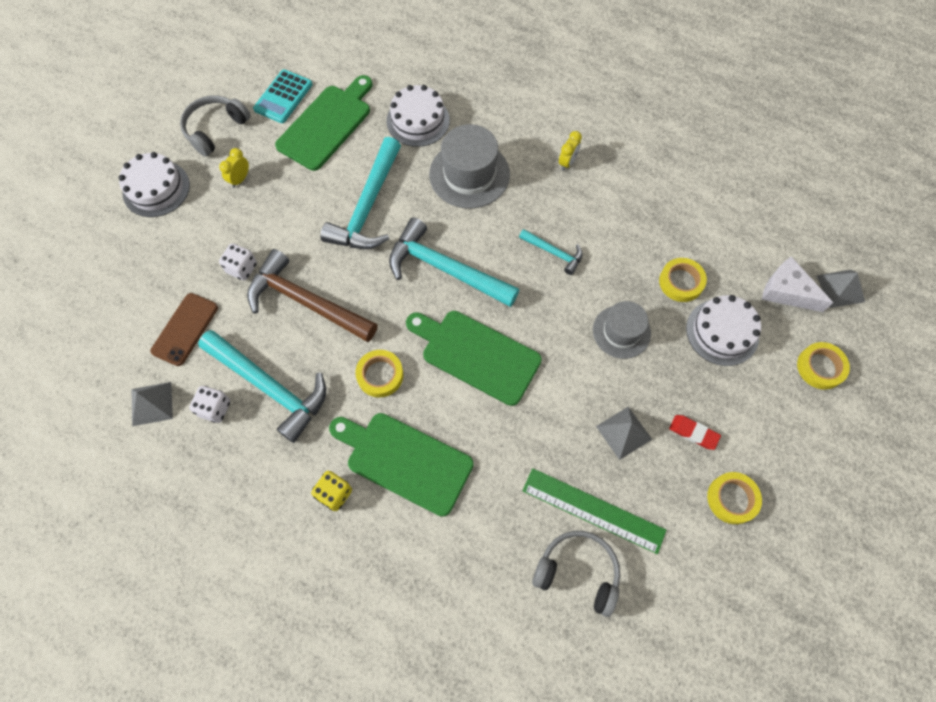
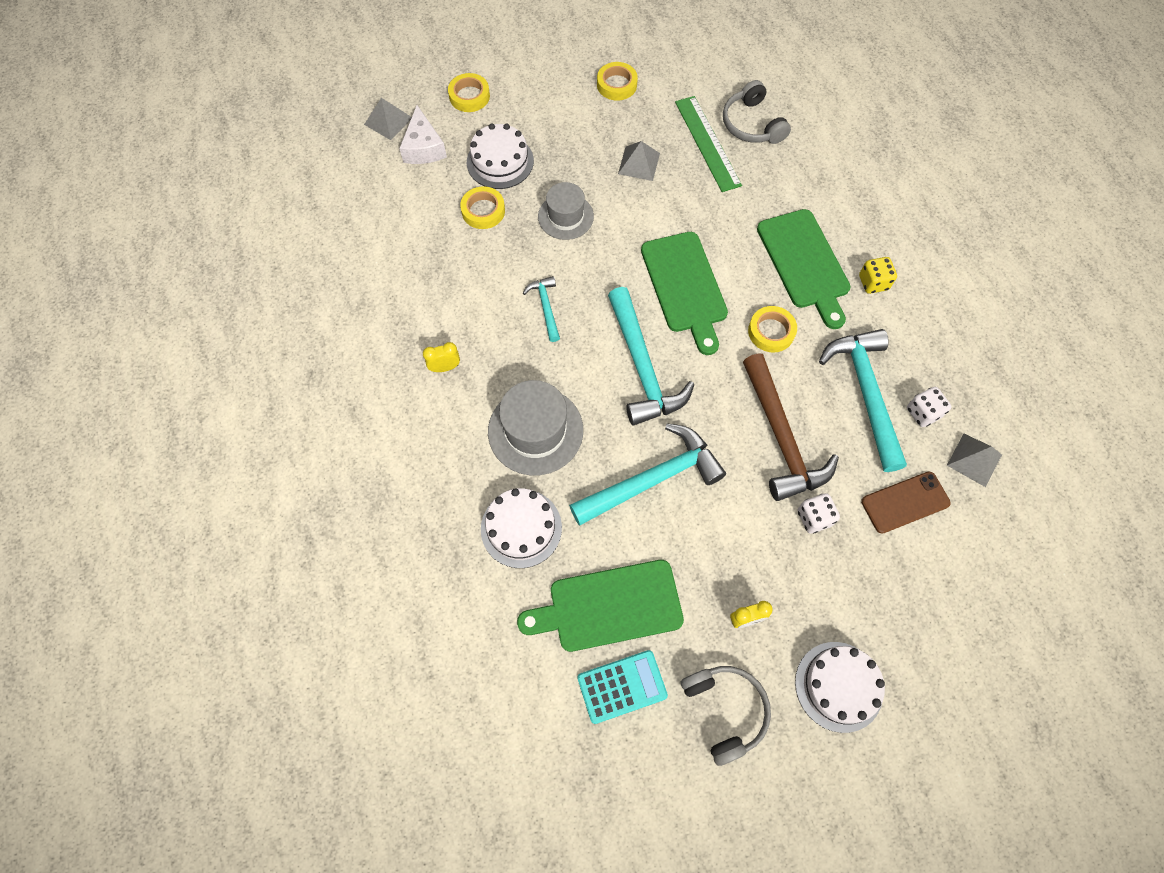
camera: 135 degrees left, 0 degrees up
grey headphones [180,95,251,157] -> grey headphones turned 105 degrees counterclockwise [681,666,771,766]
red eraser [669,415,721,450] -> none

